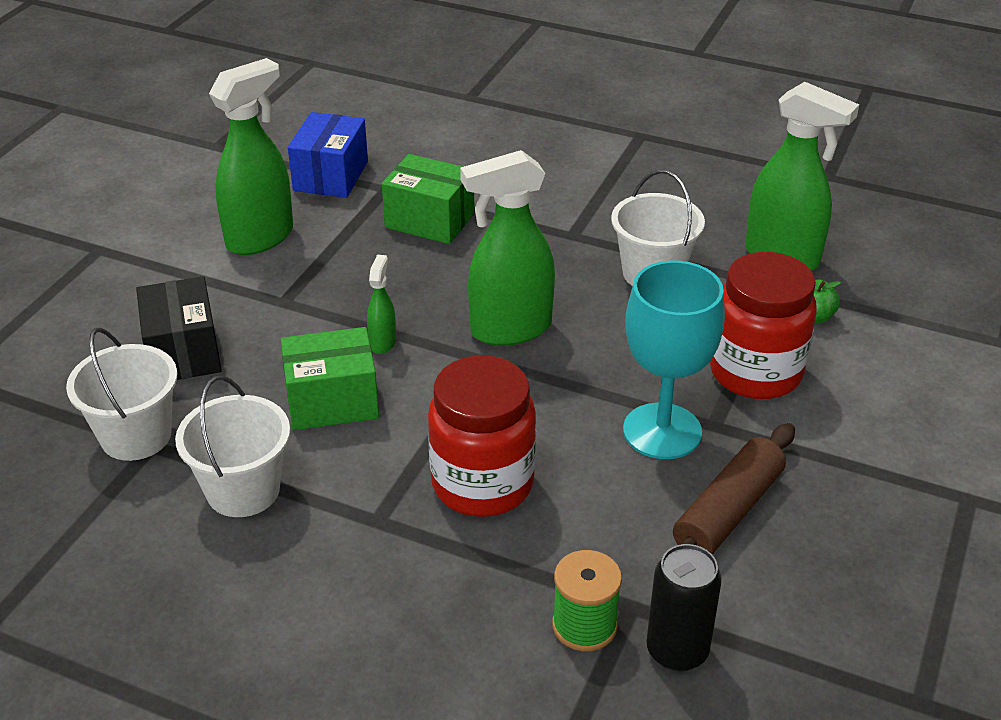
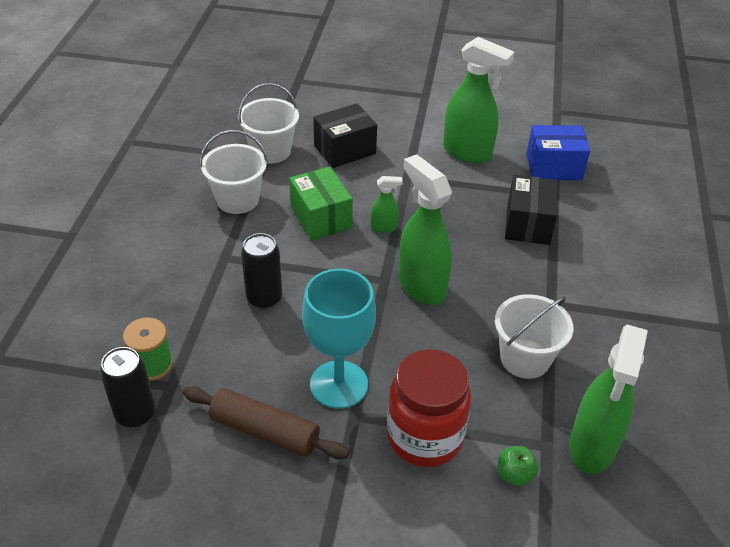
camera: 75 degrees right, 5 degrees up
green box [382,154,475,244] -> black box [505,175,558,245]
red jar [428,355,536,517] -> black can [241,233,282,309]

